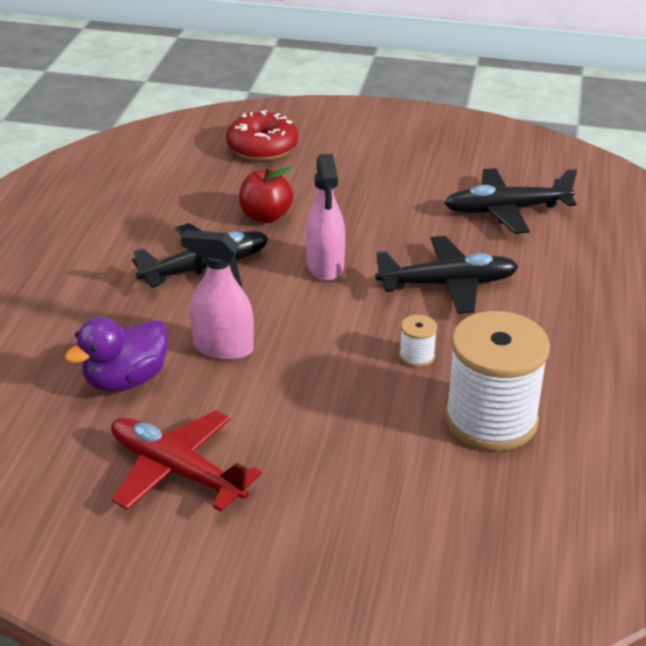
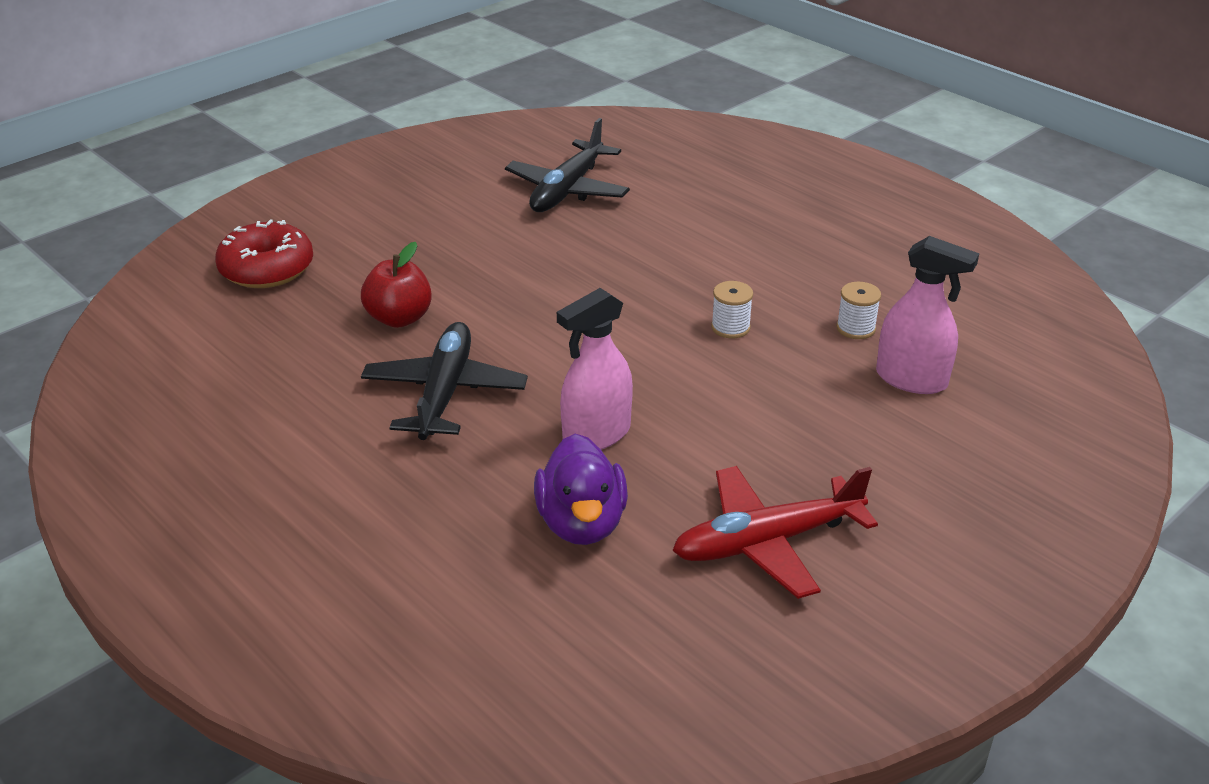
camera: 55 degrees left, 0 degrees up
pink spray bottle [306,154,345,281] -> pink spray bottle moved to [876,236,979,394]
black plane [375,236,519,314] -> none
white spool [445,311,550,451] -> white spool [836,282,881,339], size x0.41

